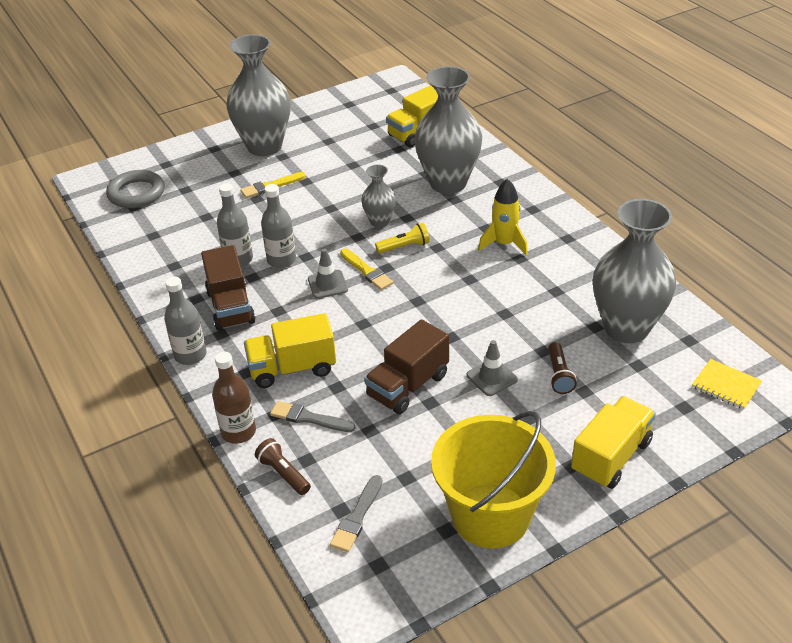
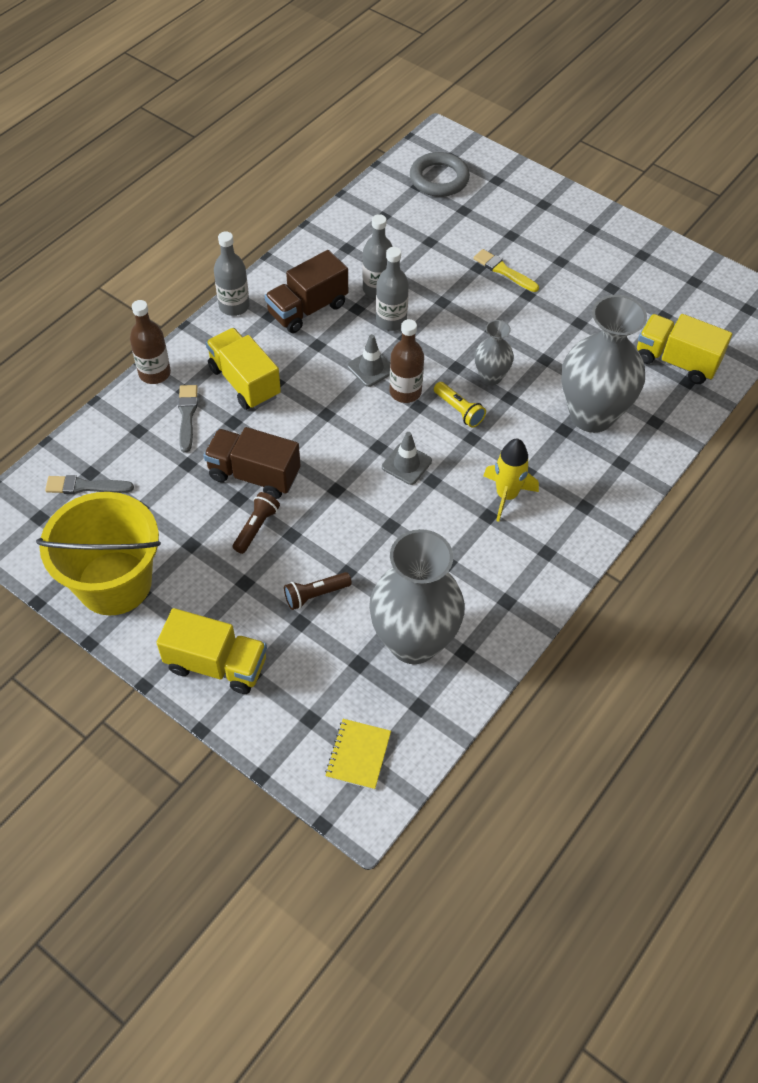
camera: 65 degrees right, 15 degrees up
grey vase [226,34,290,156] -> none
brown flashlight [255,438,311,495] -> brown flashlight moved to [233,492,280,554]
yellow brush [340,248,393,290] -> brown bottle [390,319,424,403]
grey traffic cone [467,340,518,396] -> grey traffic cone moved to [382,432,432,485]

